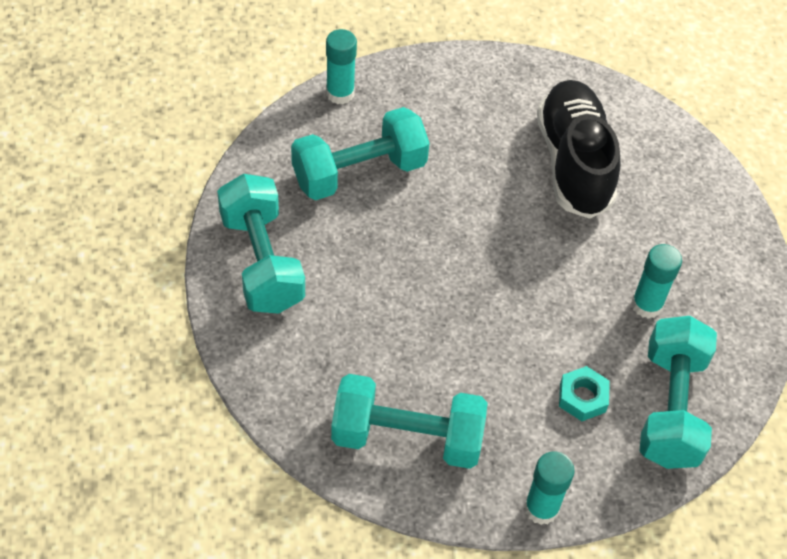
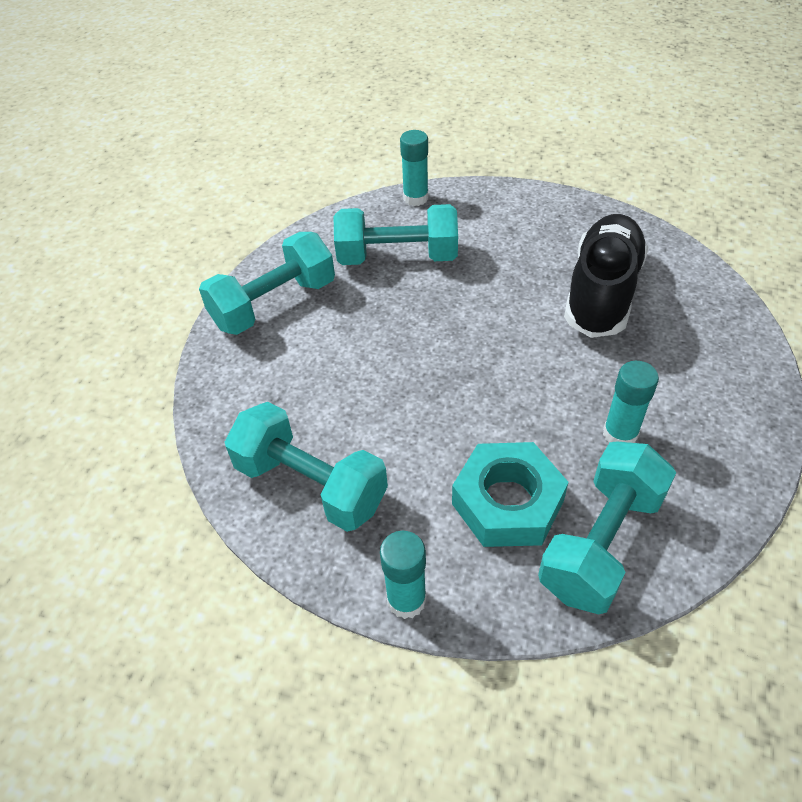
camera: 30 degrees right, 5 degrees down
turquoise dumbbell [217,174,305,314] -> turquoise dumbbell turned 45 degrees clockwise [199,232,335,335]
turquoise nut [559,366,610,421] -> turquoise nut [452,442,568,547], size x1.88

